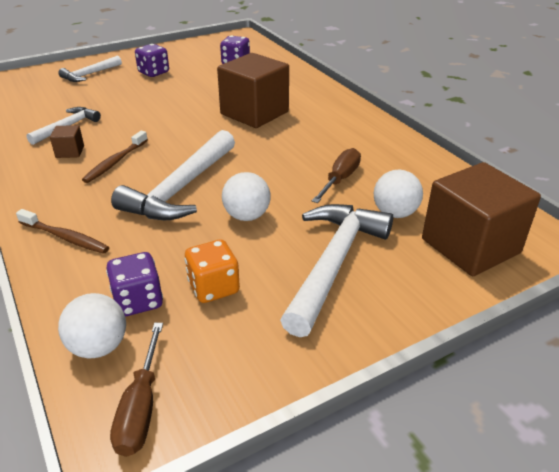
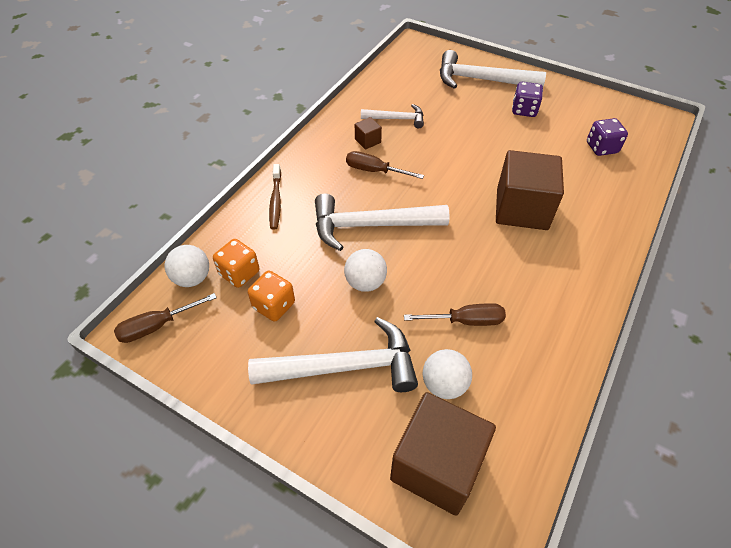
camera: 60 degrees right, 15 degrees up
white hammer [58,56,122,82] -> white hammer [440,50,546,89], size x1.77
brown toothbrush [82,131,148,183] -> brown screwdriver [346,151,424,179]
purple dice [106,252,163,317] -> orange dice [213,239,259,288]

